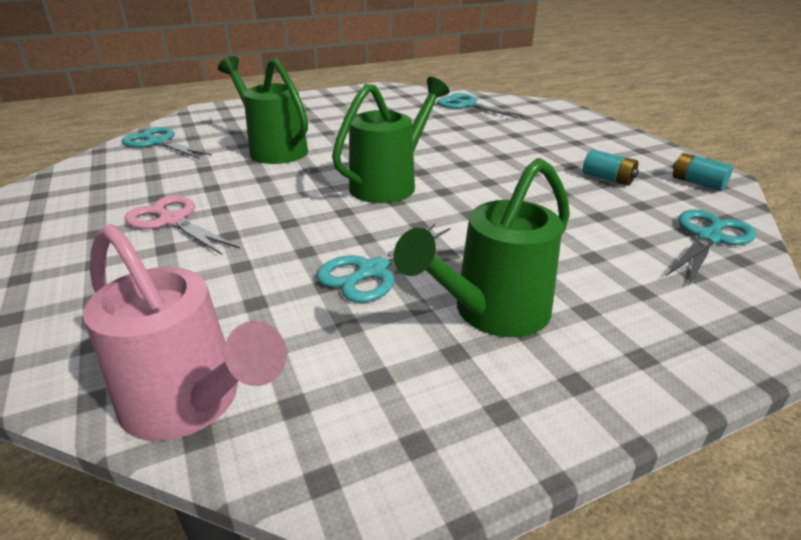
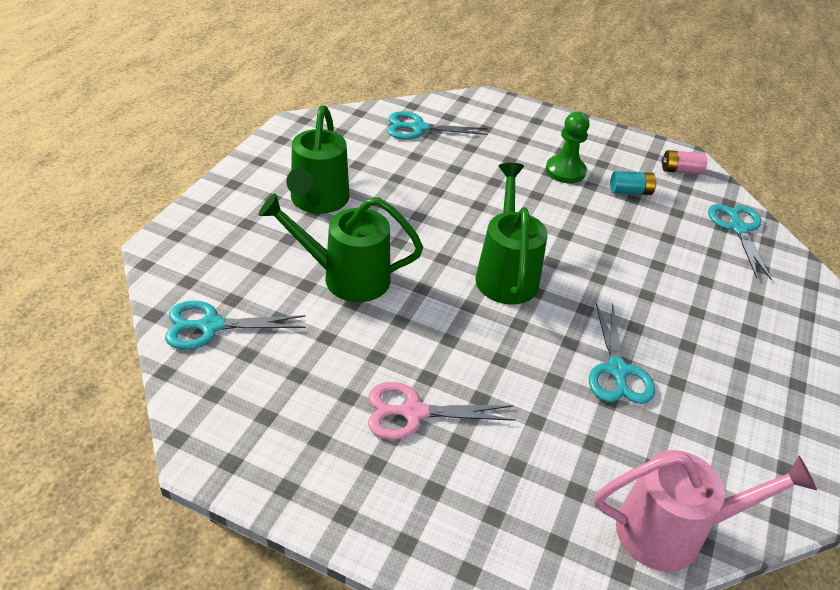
camera: 45 degrees left, 10 degrees up
green watering can [394,158,570,337] -> green watering can moved to [286,105,349,214]
turquoise battery [673,153,733,191] -> pink battery [661,150,707,174]
none -> green pawn [546,112,589,183]

